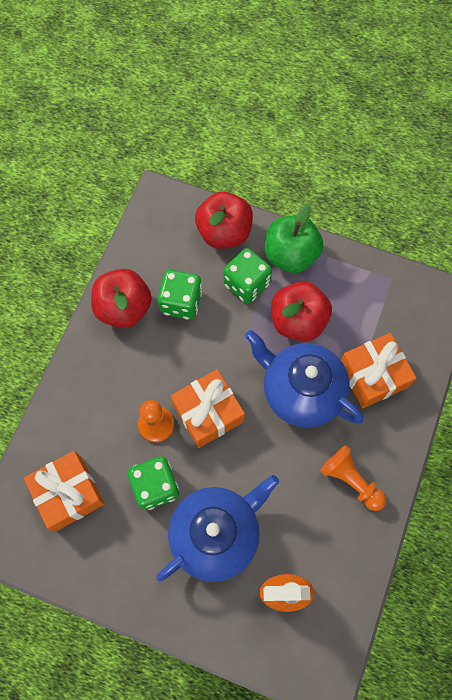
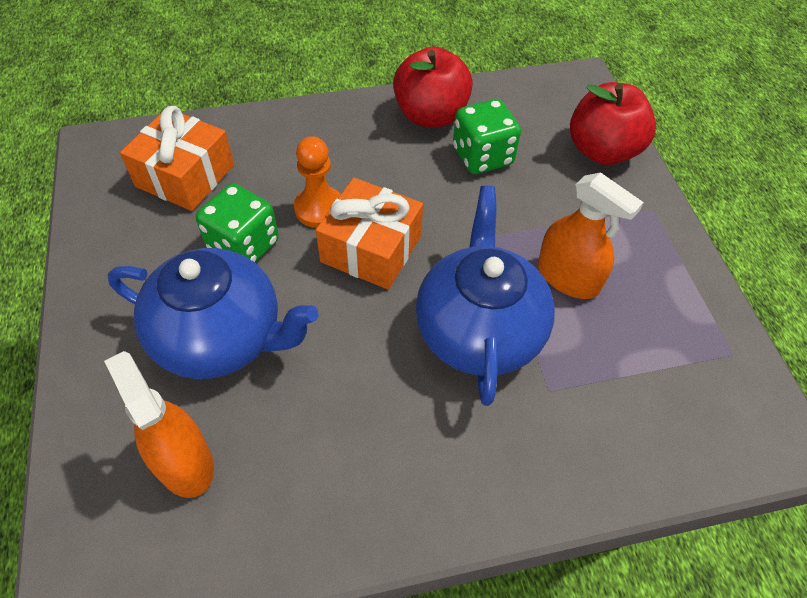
camera: 55 degrees right, 15 degrees down
green dice [223,248,272,304] -> none
green apple [265,205,323,273] -> none
red apple [271,281,332,341] -> orange spray bottle [538,172,644,299]
orange pawn [320,445,386,511] -> none
orange gift [341,333,416,408] -> none

